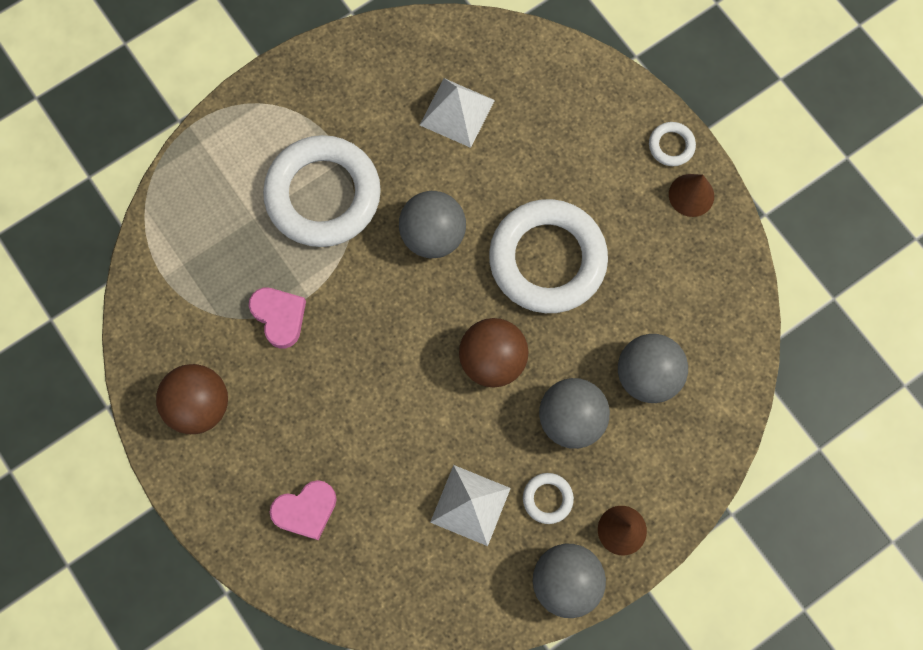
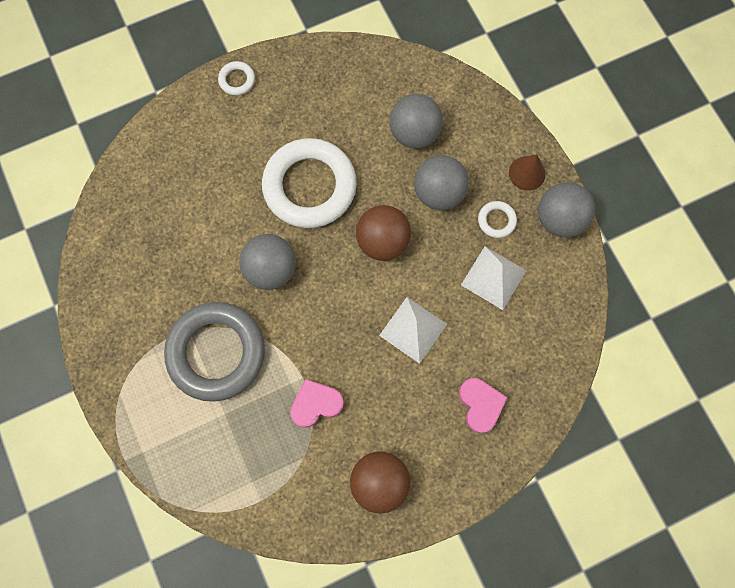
camera: 80 degrees left, 0 degrees up
white ring [263,135,381,247] -> grey ring [164,302,265,402]
white pyramid [420,78,495,148] -> white pyramid moved to [379,297,447,364]
brown cone [669,174,714,217] -> none

